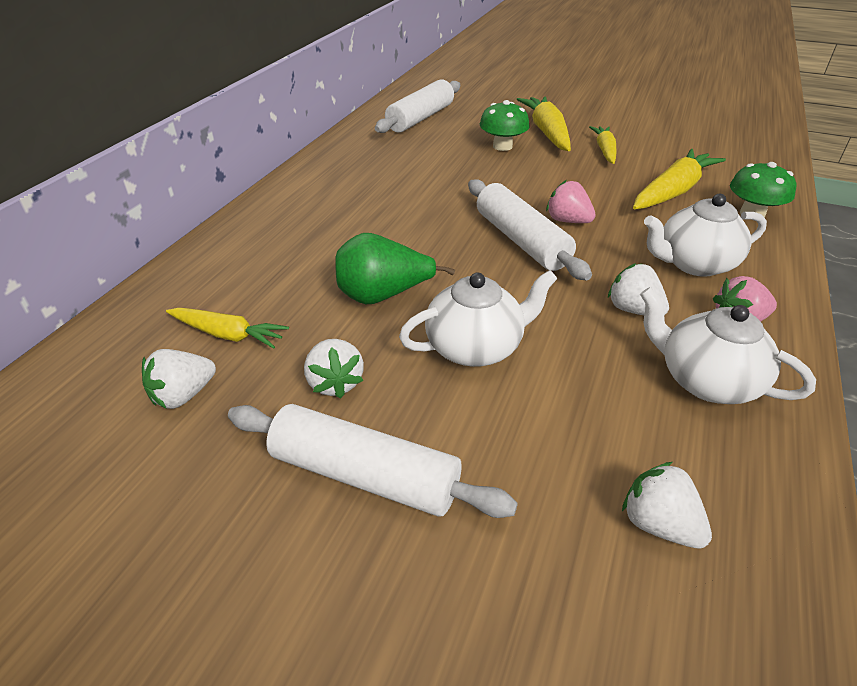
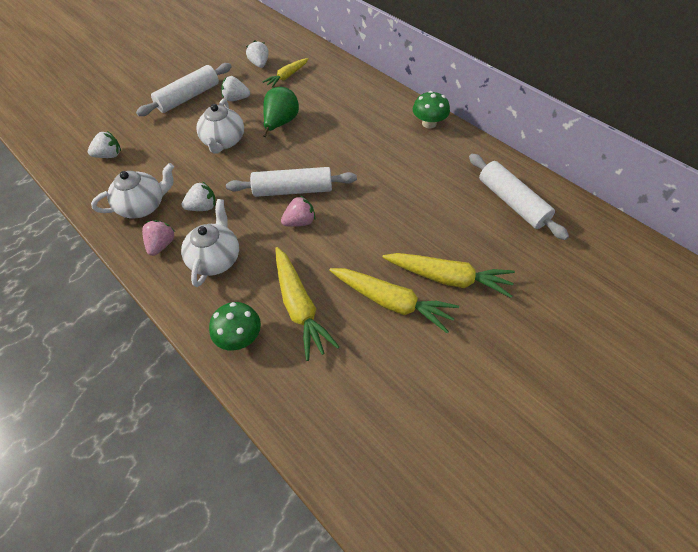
camera: 115 degrees right, 15 degrees up
green mushroom [480,100,530,151] -> green mushroom moved to [413,91,450,128]
yellow carrot [589,126,616,164] -> yellow carrot [329,268,459,334], size x1.62

